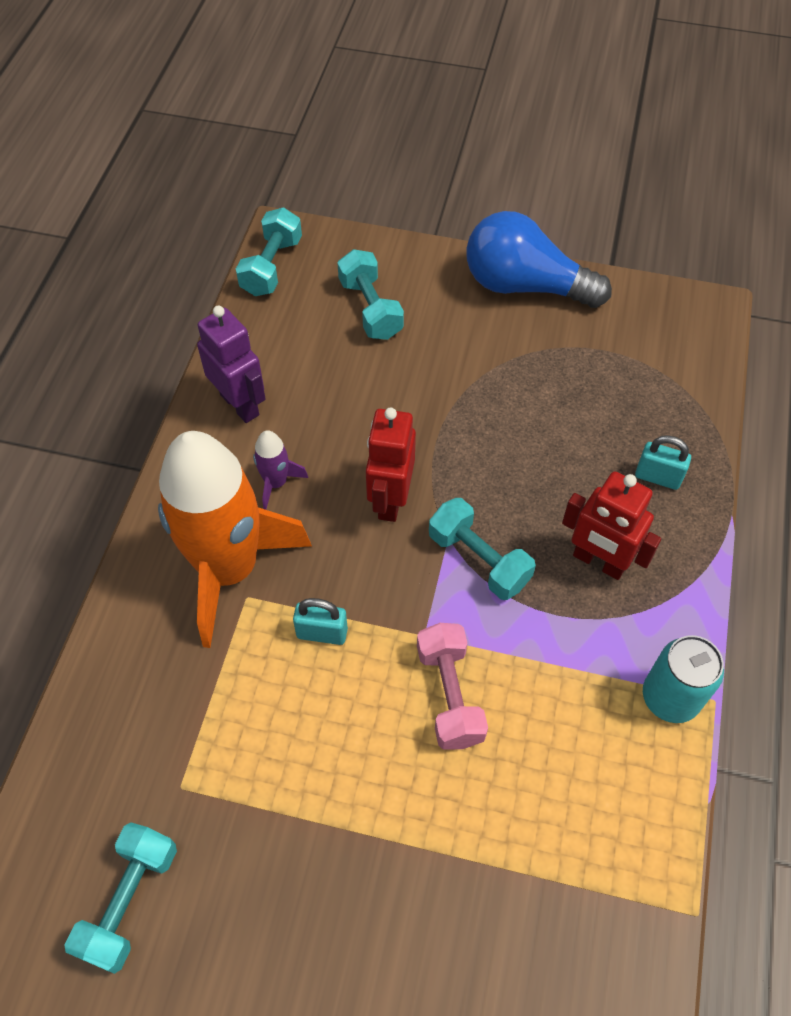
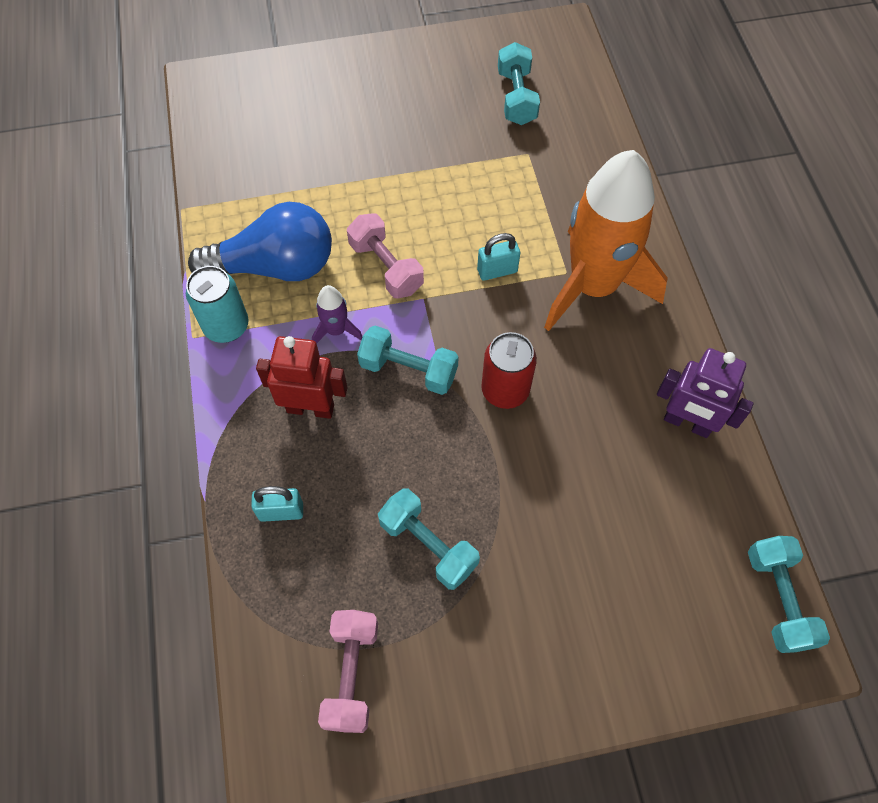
camera: 155 degrees right, 5 degrees up
purple rocket [253,430,308,510] -> purple rocket moved to [312,285,363,344]
turquoise dumbbell [337,249,404,340] -> turquoise dumbbell moved to [378,488,480,590]
red robot [366,408,416,522] -> red can [481,332,537,409]
blue light bulb [467,211,612,308] -> blue light bulb moved to [188,202,332,281]
none -> pink dumbbell [318,610,378,733]

